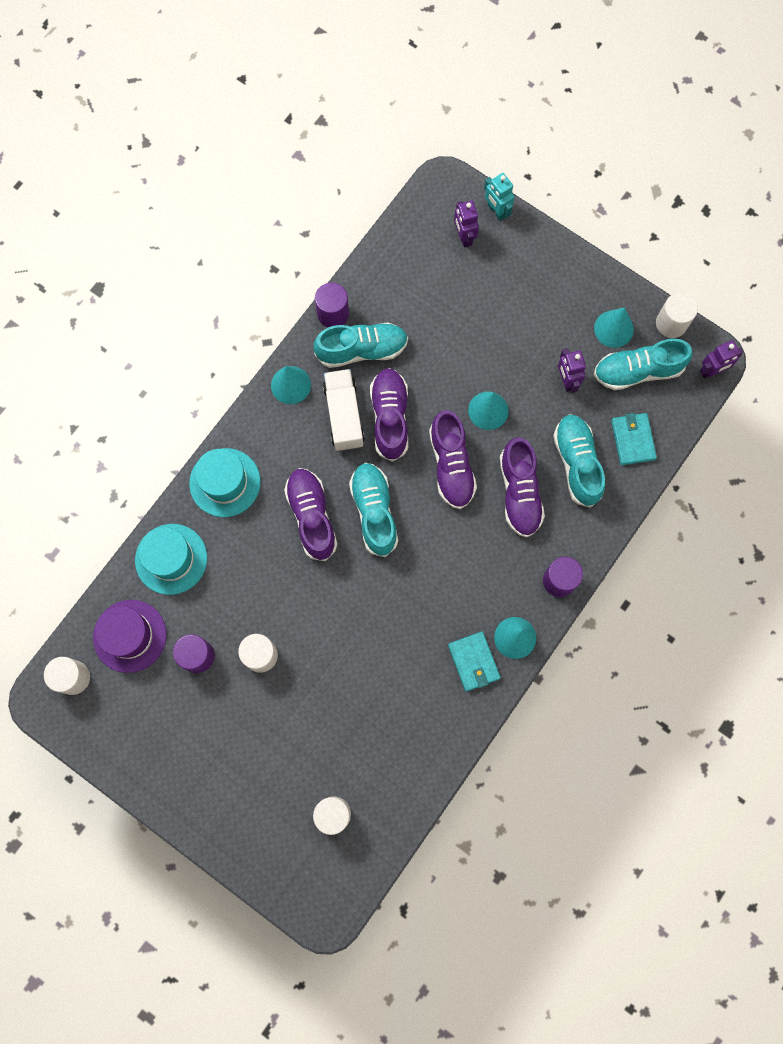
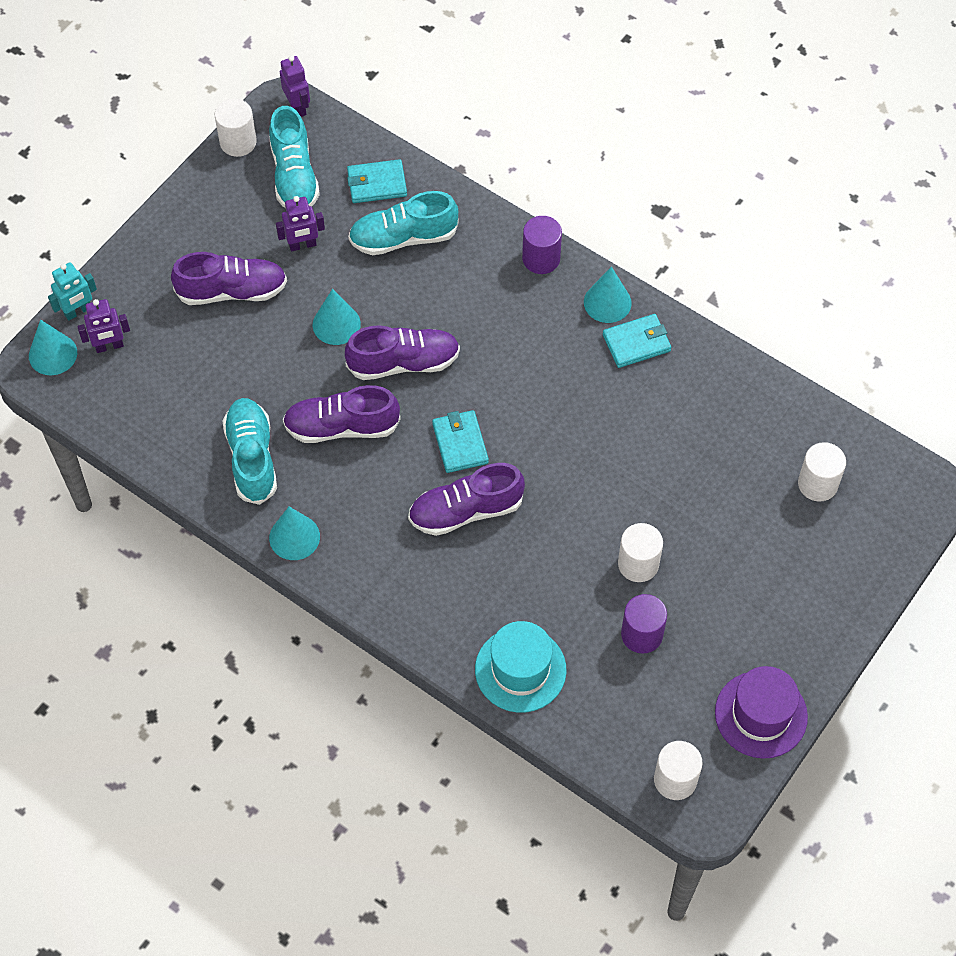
camera: 90 degrees left, 15 degrees down
purple hat [93,600,166,673] -> purple hat moved to [715,666,808,759]
turquoise hat [189,448,261,517] -> none
purple cylinder [315,283,349,328] -> none
white truck [323,369,365,451] -> none
turquoise shoe [349,462,398,557] -> turquoise wallet [432,410,489,473]
purple shoe [500,437,545,538] -> purple shoe moved to [171,252,287,305]
turquoise cone [594,307,634,348] -> turquoise cone moved to [29,319,77,375]

